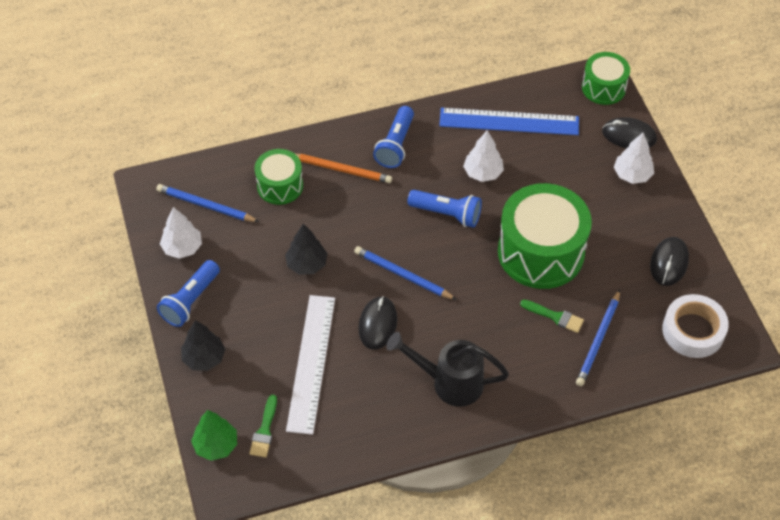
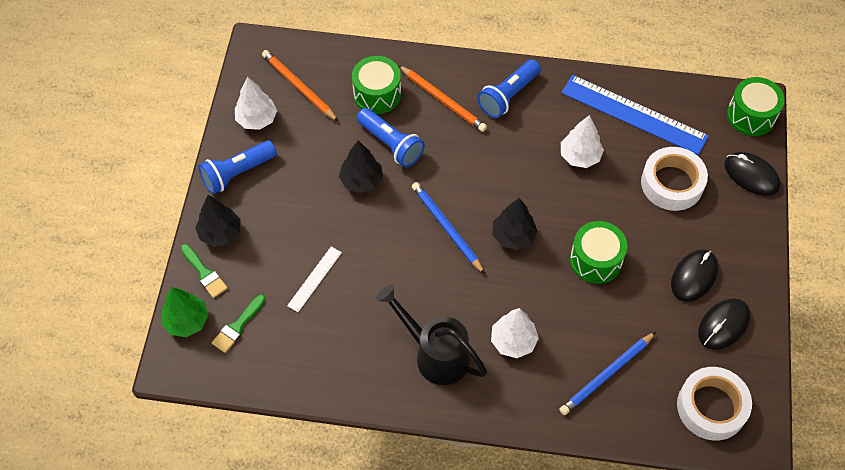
camera: 25 degrees right, 5 degrees up
blue pencil [156,184,259,222] -> orange pencil [262,50,339,122]
white ruler [286,295,335,435] -> white ruler [287,247,342,312], size x0.48
black mouse [358,296,397,350] -> black mouse moved to [671,249,718,302]
blue flashlight [407,190,482,228] -> blue flashlight moved to [357,108,425,167]
green drum [498,183,592,289] -> green drum [570,221,627,284], size x0.55
green brush [520,300,584,333] -> green brush moved to [181,244,228,298]
white tree [614,133,654,184] -> white tree moved to [491,308,539,358]
none -> black tree [492,198,538,250]
none -> white tape [641,147,708,211]

